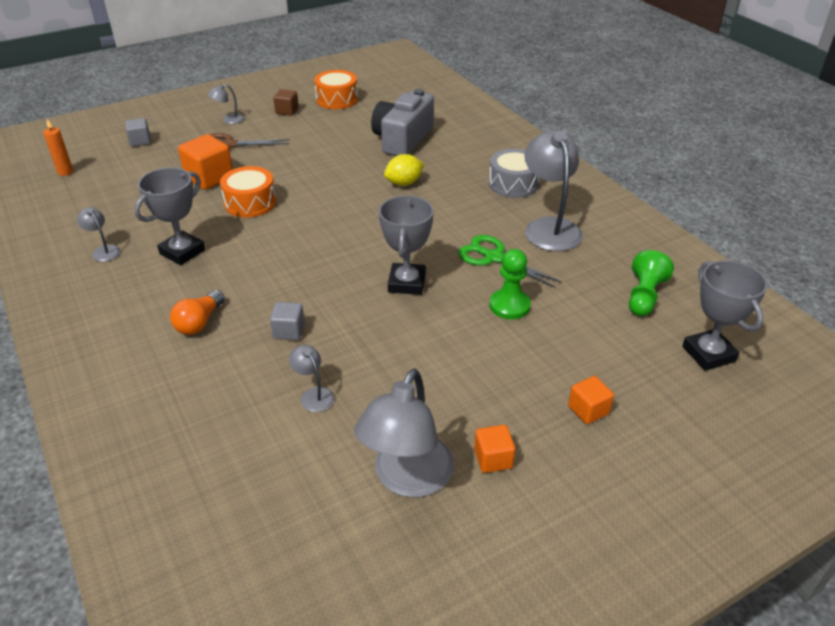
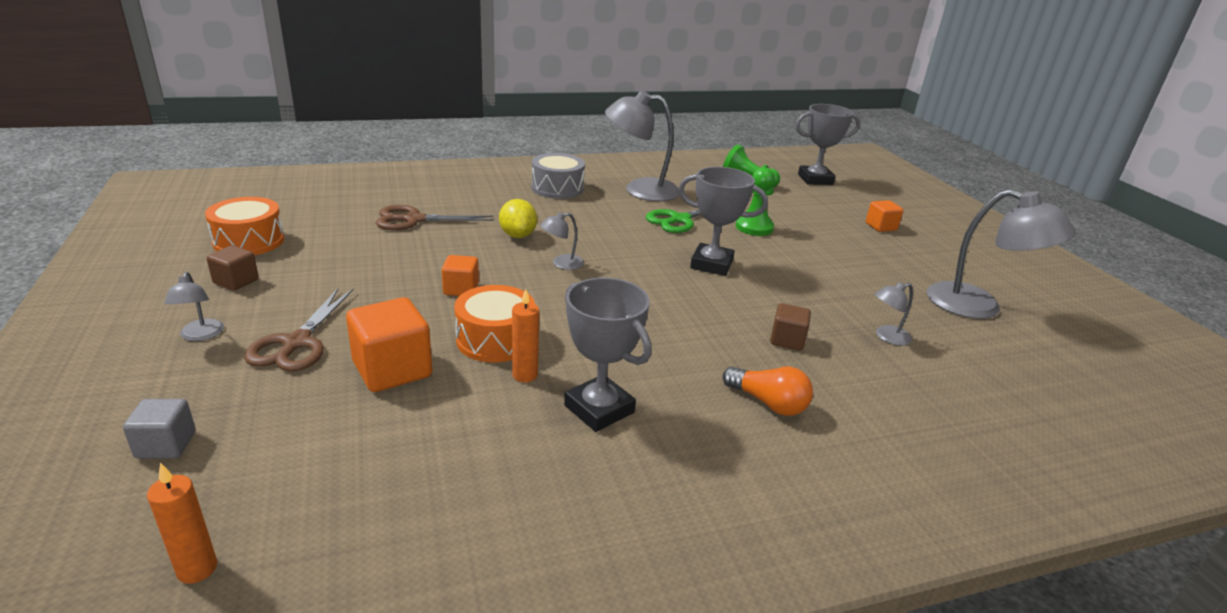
camera: 80 degrees left, 10 degrees down
grey lamp [77,207,120,262] -> grey lamp moved to [540,212,584,270]
grey cube [270,302,305,340] -> brown cube [770,303,811,350]
grey camera [371,89,434,156] -> brown scissors [376,205,493,230]
orange cube [474,425,515,473] -> orange cube moved to [442,255,479,296]
none -> orange candle [512,289,539,382]

